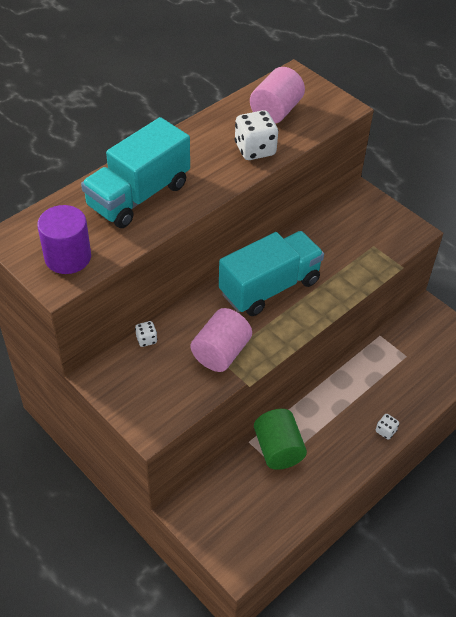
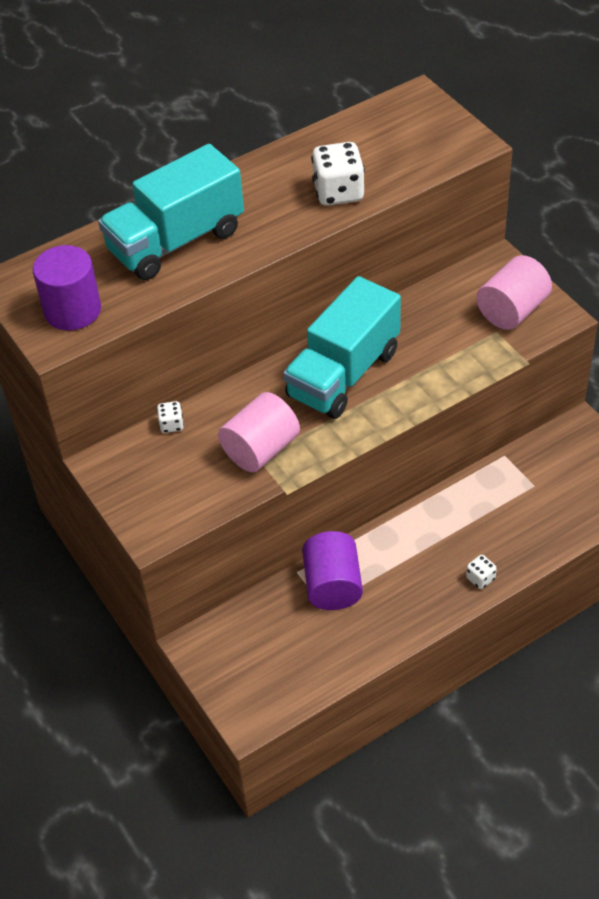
camera: 15 degrees right, 0 degrees up
turquoise truck [219,231,324,316] -> turquoise truck turned 150 degrees clockwise [283,276,401,419]
pink cylinder [250,67,305,124] -> pink cylinder moved to [477,255,552,330]
green cylinder [254,409,307,470] -> purple cylinder [302,531,363,610]

